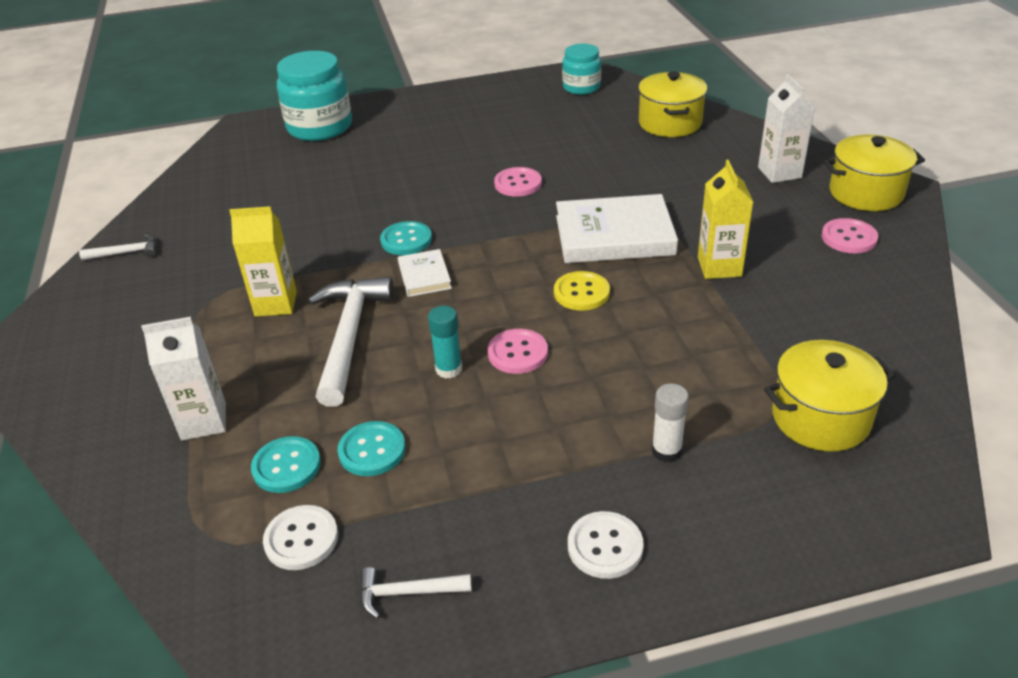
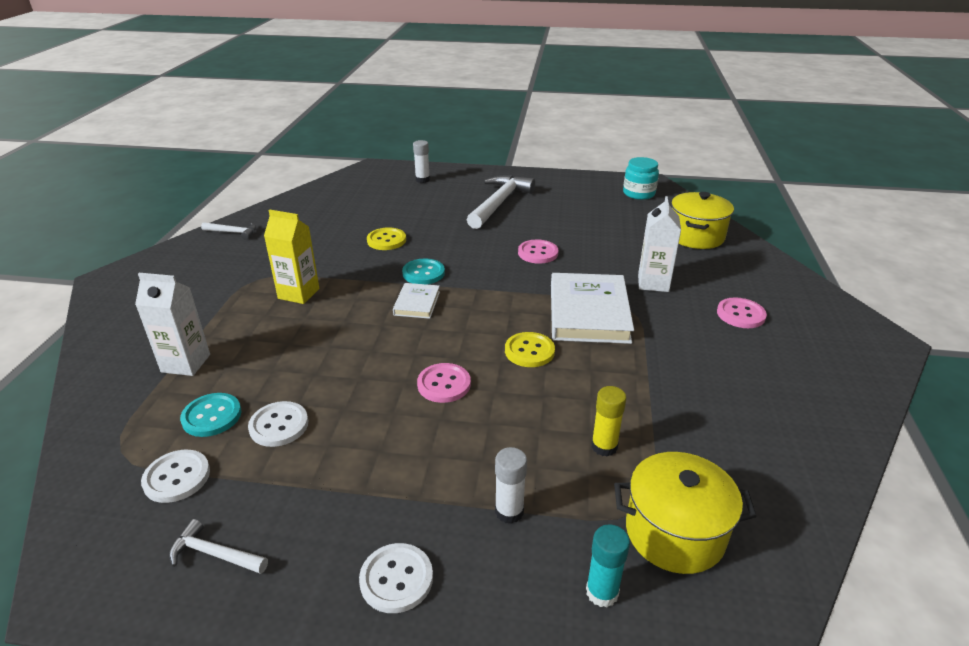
camera: 20 degrees right, 5 degrees down
turquoise jar [277,51,352,141] -> white glue stick [413,140,430,183]
white hammer [308,277,394,407] -> white hammer moved to [467,175,535,229]
turquoise button [338,421,406,476] -> white button [248,401,308,447]
turquoise glue stick [428,306,462,379] -> turquoise glue stick moved to [586,524,630,607]
white book [556,194,678,263] -> white book turned 75 degrees clockwise [551,273,634,344]
yellow carton [698,160,753,279] -> none
white carton [758,74,815,183] -> white carton moved to [638,196,681,292]
pink button [822,218,878,253] -> pink button moved to [717,297,767,328]
yellow pot [823,135,925,211] -> none
none -> yellow button [367,227,406,250]
none -> yellow glue stick [591,386,626,457]

